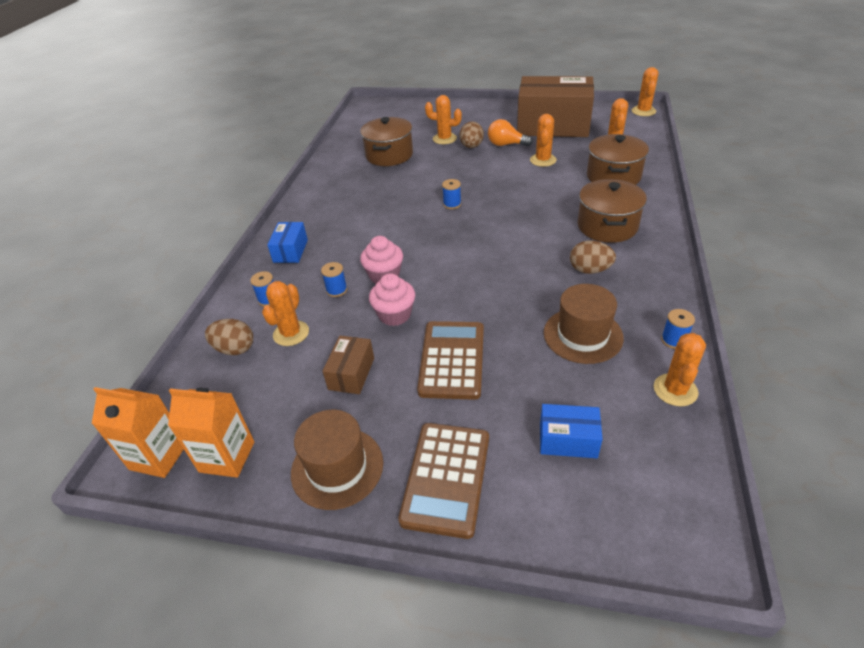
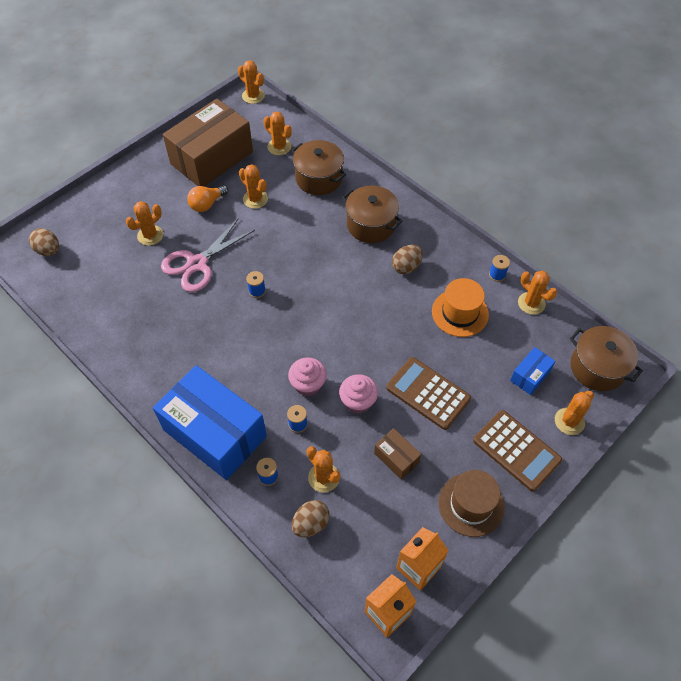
camera: 60 degrees left, 15 degrees up
blue box [267,222,308,263] -> blue box [153,365,267,480], size x2.31
brown pot [360,117,413,166] -> brown pot moved to [570,326,643,391]
brown egg [460,122,484,148] -> brown egg moved to [29,228,59,256]
brown hat [544,284,624,364] -> orange hat [432,278,489,337]
none -> pink scissors [161,218,255,292]
none -> orange cactus [555,391,594,435]

